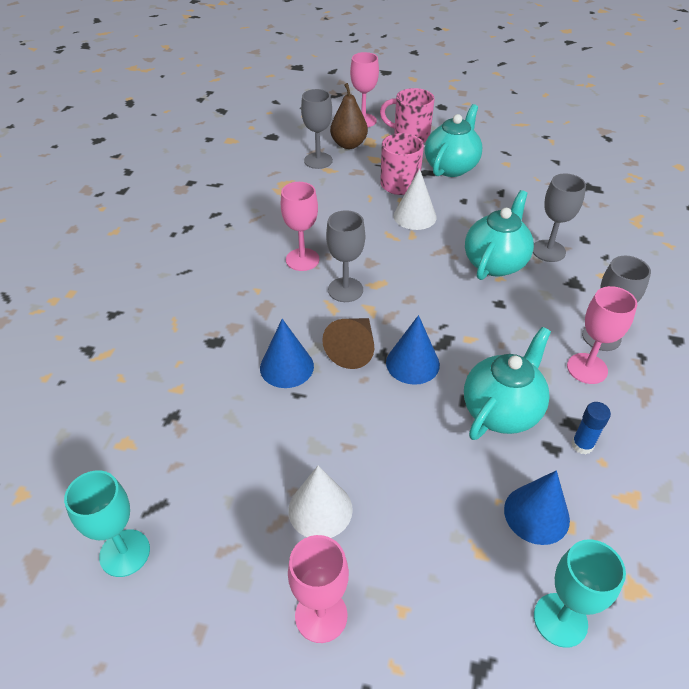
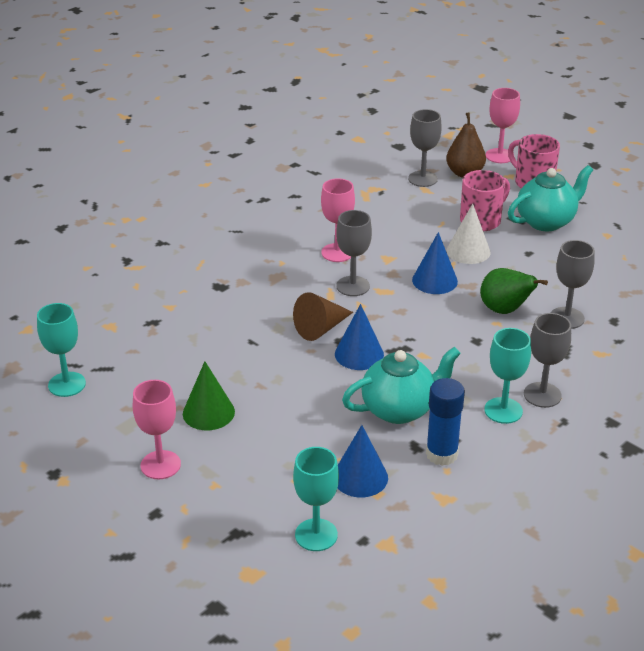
camera: 30 degrees right, 10 degrees down
blue cone [260,319,314,388] -> blue cone moved to [412,232,458,294]
white cone [288,466,353,538] -> green cone [183,361,235,430]
turquoise teapot [465,190,534,280] -> green pear [480,268,548,314]
pink goblet [567,286,637,384] -> turquoise goblet [484,328,531,424]
blue glue stick [571,402,611,455] -> blue glue stick [426,378,465,466], size x1.64

